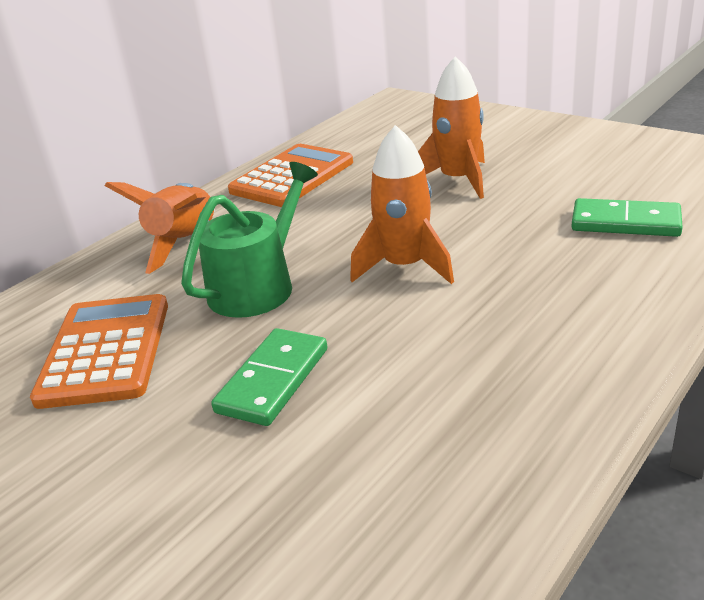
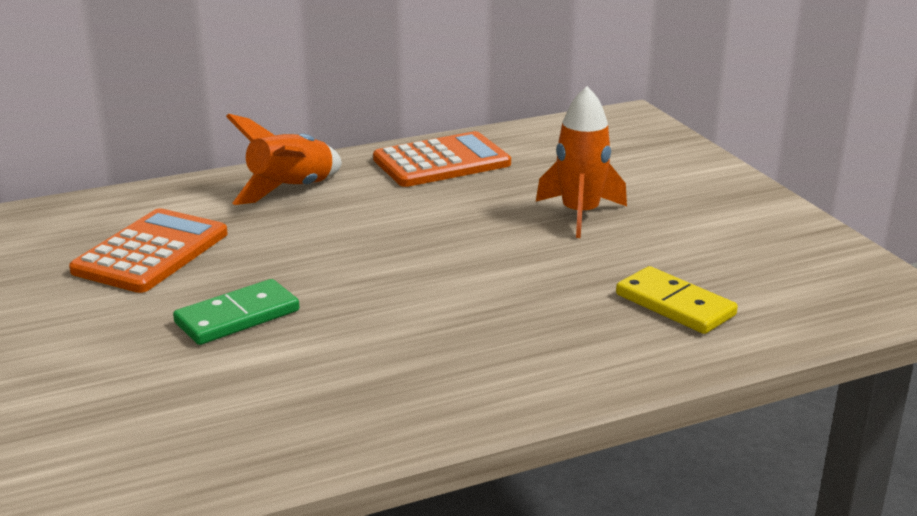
camera: 25 degrees right, 5 degrees down
green watering can [181,162,318,318] -> none
orange rocket [350,125,454,284] -> none
green domino [572,198,683,237] -> yellow domino [616,266,738,334]

